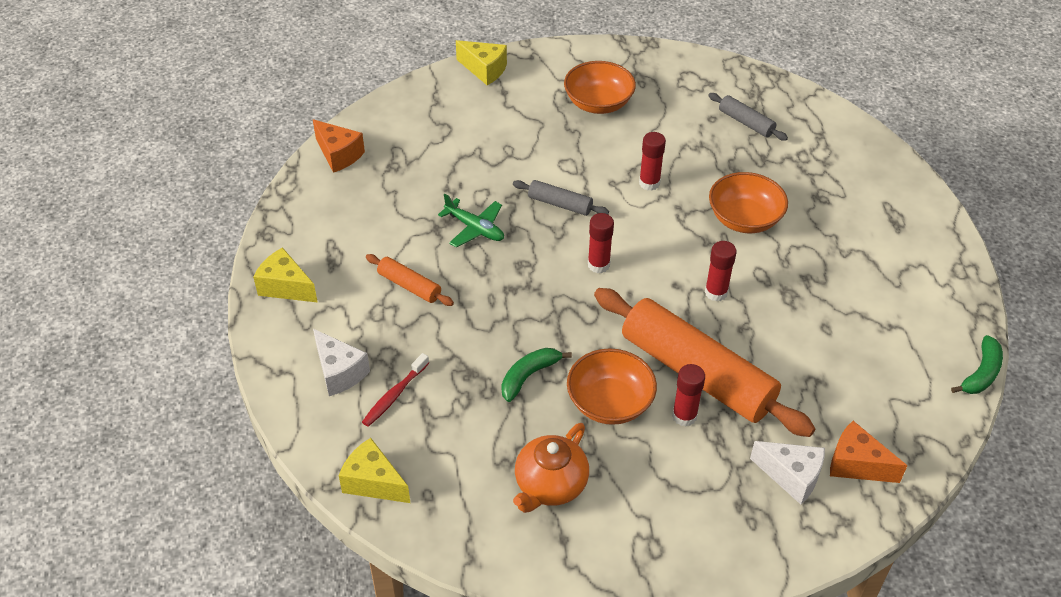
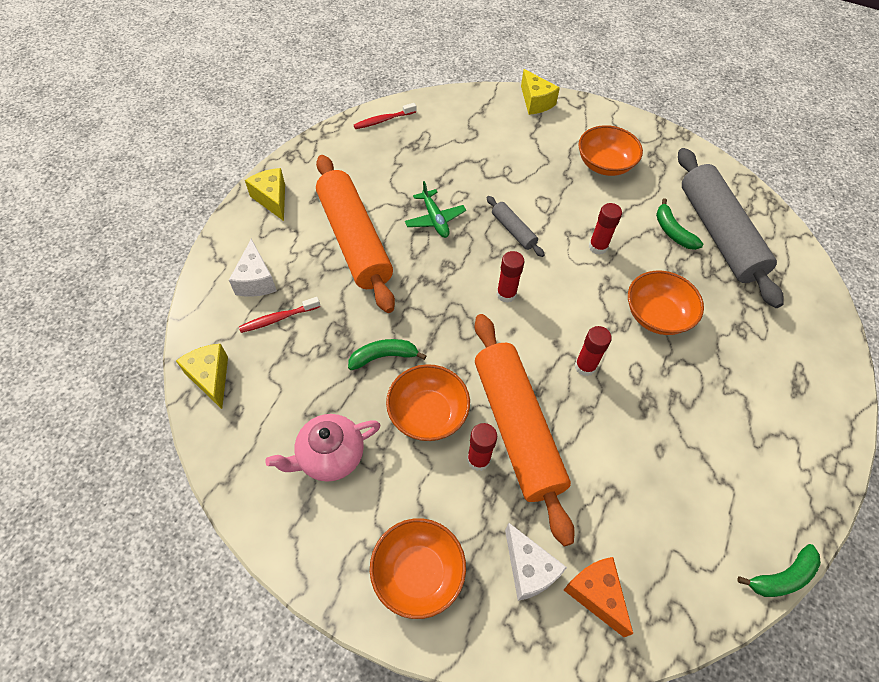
camera: 30 degrees right, 10 degrees up
orange cheese [313,119,365,173] -> red toothbrush [354,103,416,129]
orange rolling pin [366,254,454,306] -> orange rolling pin [316,155,395,313], size x2.26
orange teapot [513,423,589,513] -> pink teapot [265,414,380,482]
grey rolling pin [708,93,788,141] -> grey rolling pin [678,148,784,308], size x2.26
none -> orange bowl [370,518,466,619]
none -> green banana [656,198,703,250]

